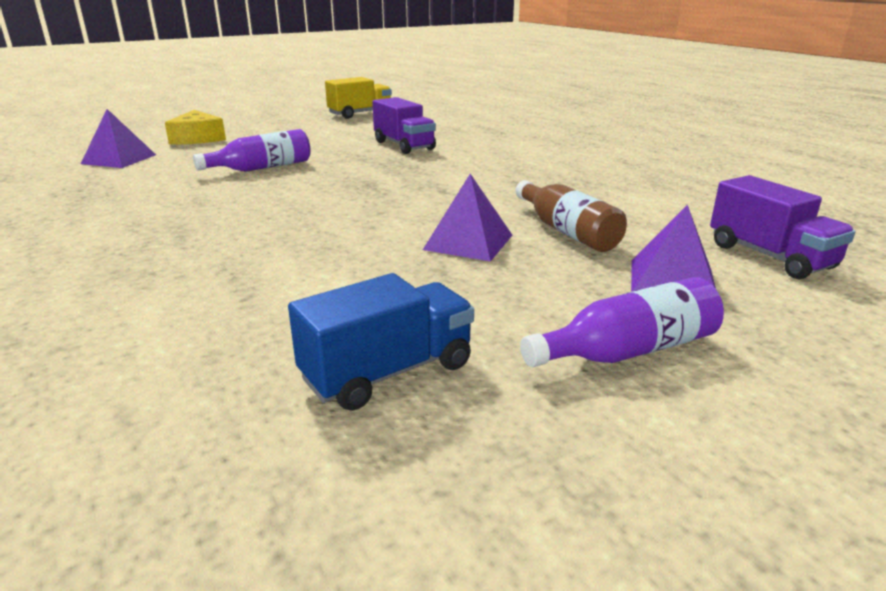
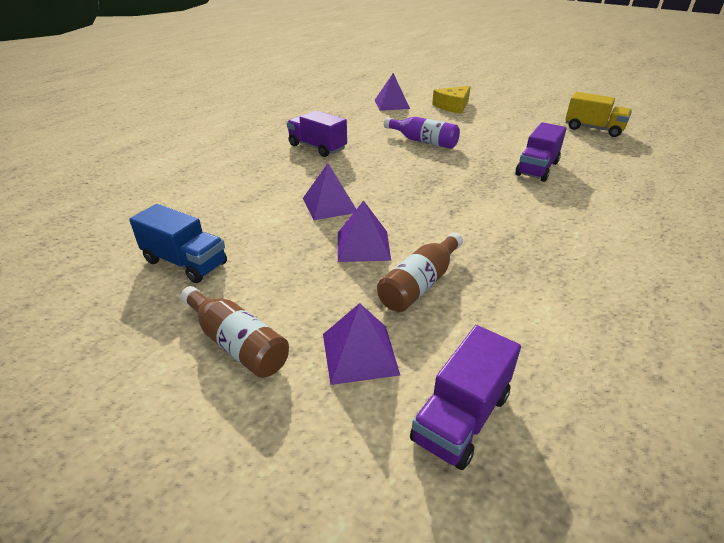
camera: 65 degrees right, 10 degrees up
purple bottle [520,277,724,367] -> brown bottle [180,286,289,378]
none -> purple truck [287,110,347,157]
none -> purple pyramid [303,163,356,220]

